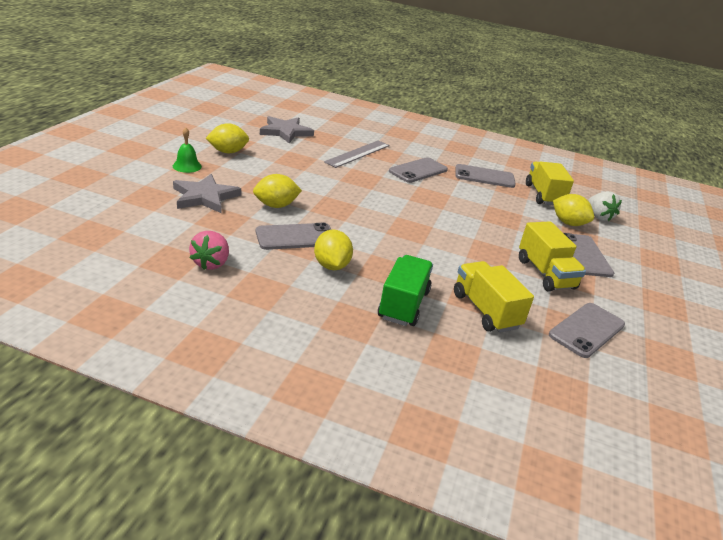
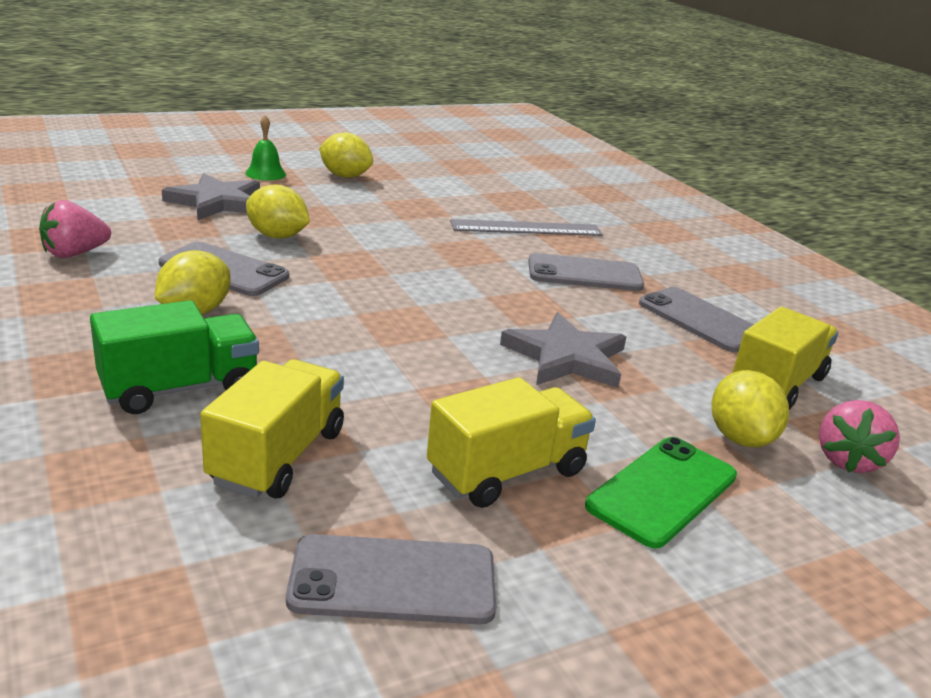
camera: 45 degrees right, 5 degrees down
grey star [260,116,314,144] -> grey star moved to [500,312,626,388]
yellow truck [519,221,586,292] -> yellow truck turned 150 degrees counterclockwise [427,377,596,508]
grey phone [564,233,614,277] -> green phone [585,437,737,549]
white strawberry [588,191,622,221] -> pink strawberry [819,400,900,473]

